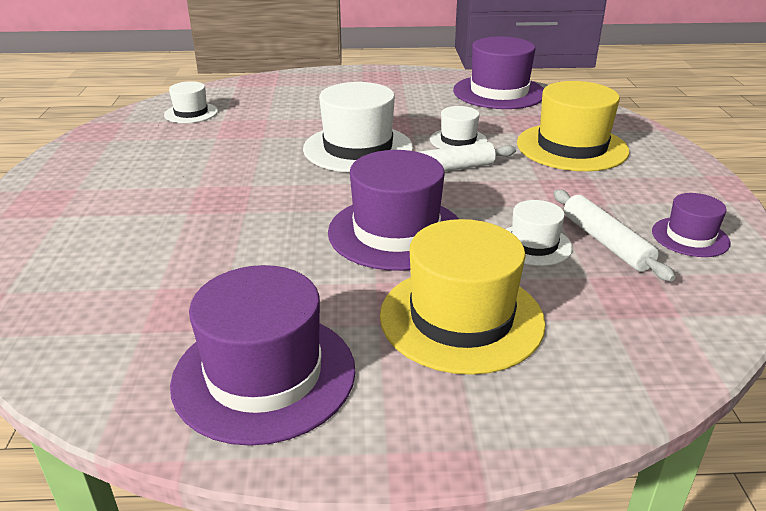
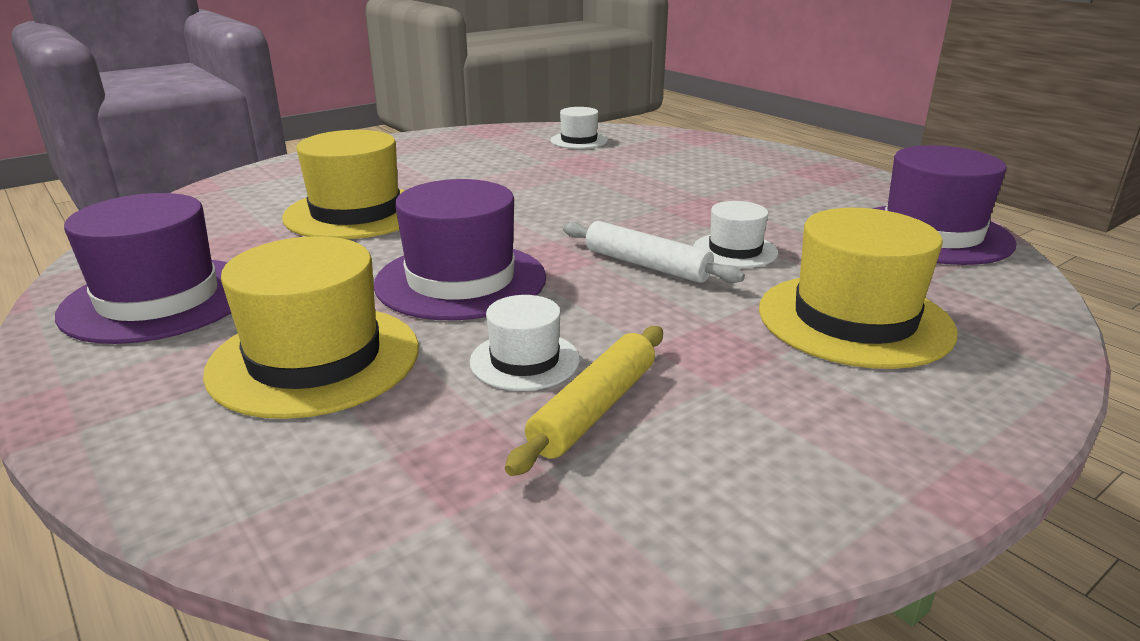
camera: 55 degrees right, 5 degrees down
white hat [303,82,413,173] -> none
white rolling pin [554,190,675,281] -> yellow rolling pin [505,326,663,476]
purple hat [652,193,731,257] -> none
none -> yellow hat [282,130,405,239]

